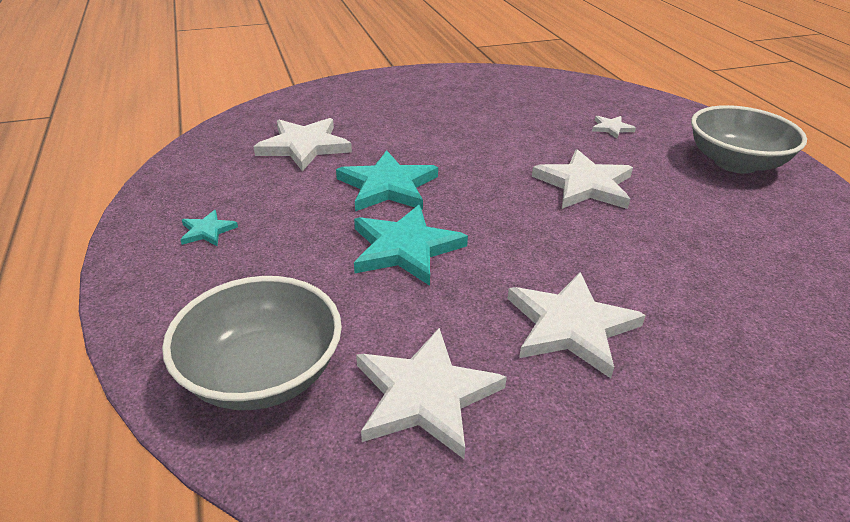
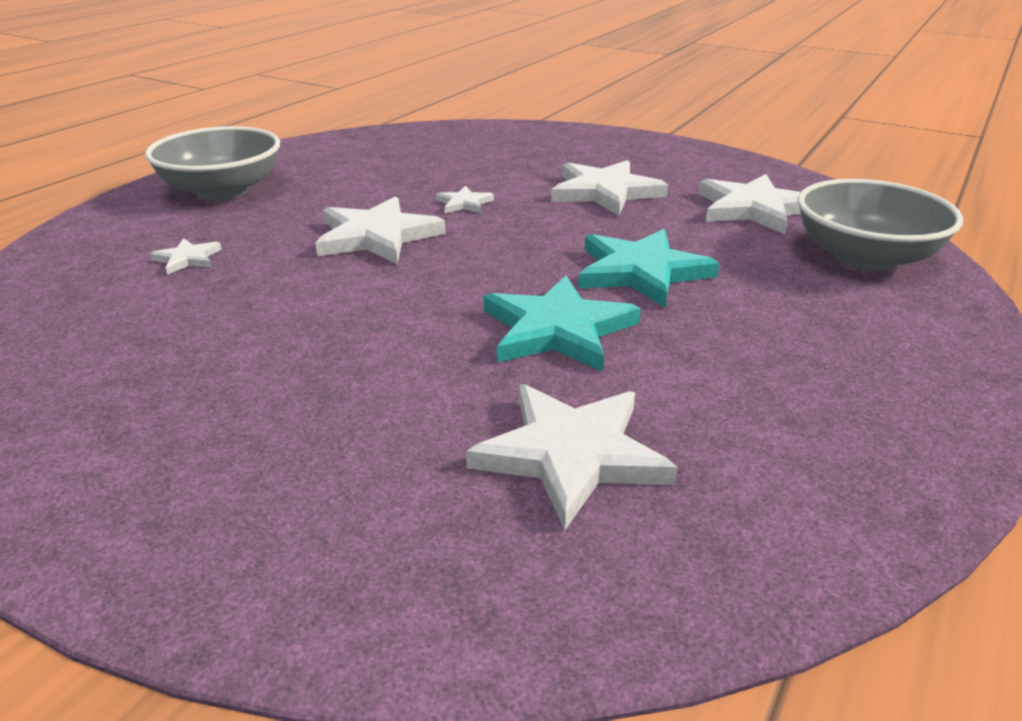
camera: 130 degrees left, 5 degrees down
turquoise star [180,210,238,246] -> none
none -> white star [436,186,494,213]

